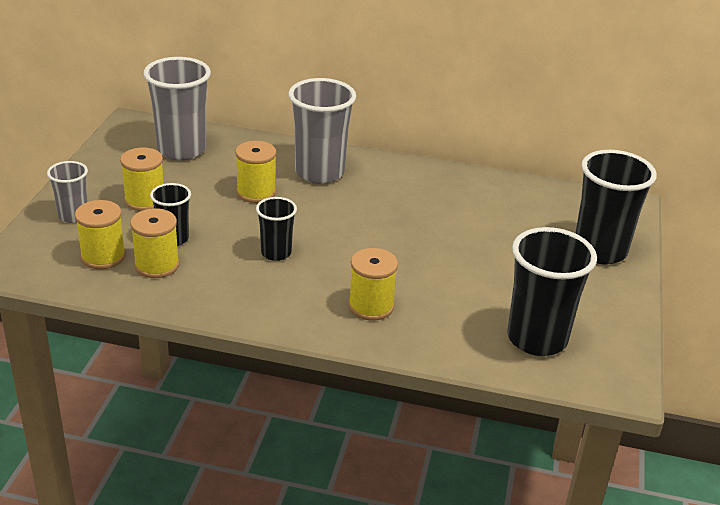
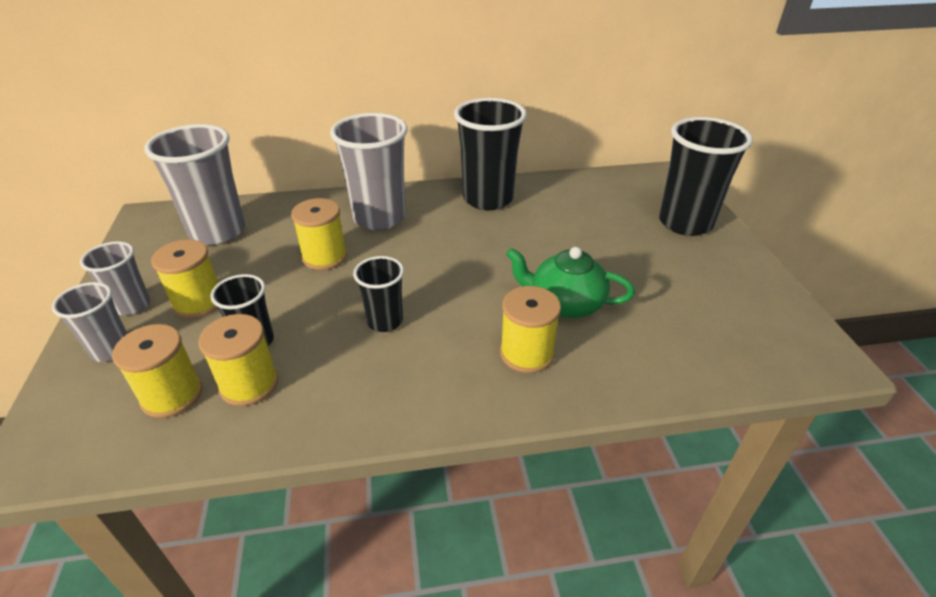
camera: 20 degrees left, 5 degrees up
black cup [507,227,597,356] -> black cup moved to [454,98,527,210]
none -> grey cup [80,241,150,315]
none -> green teapot [506,247,635,318]

